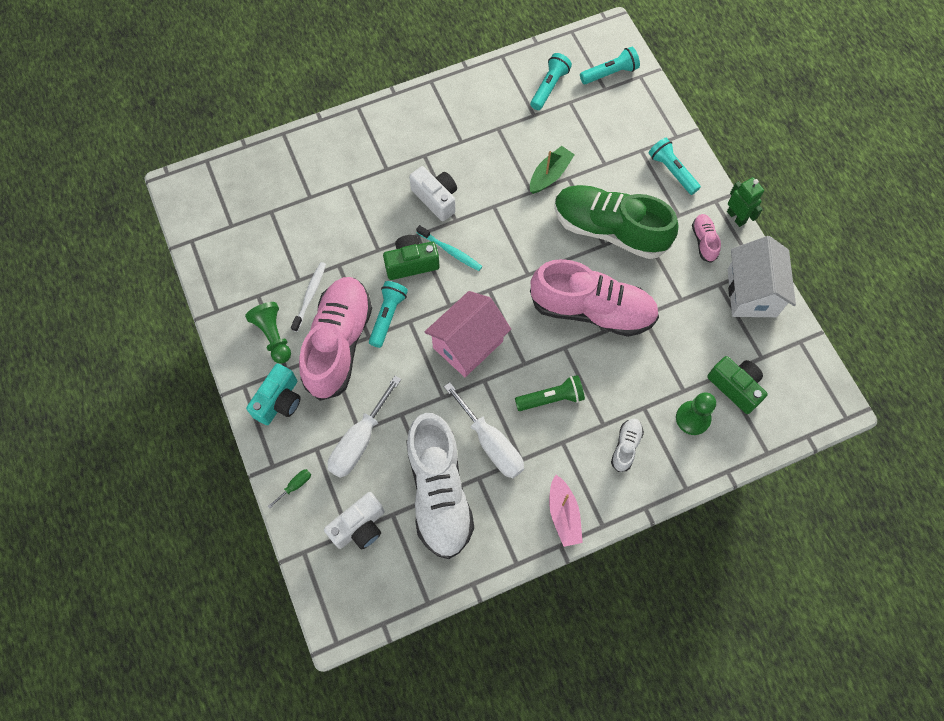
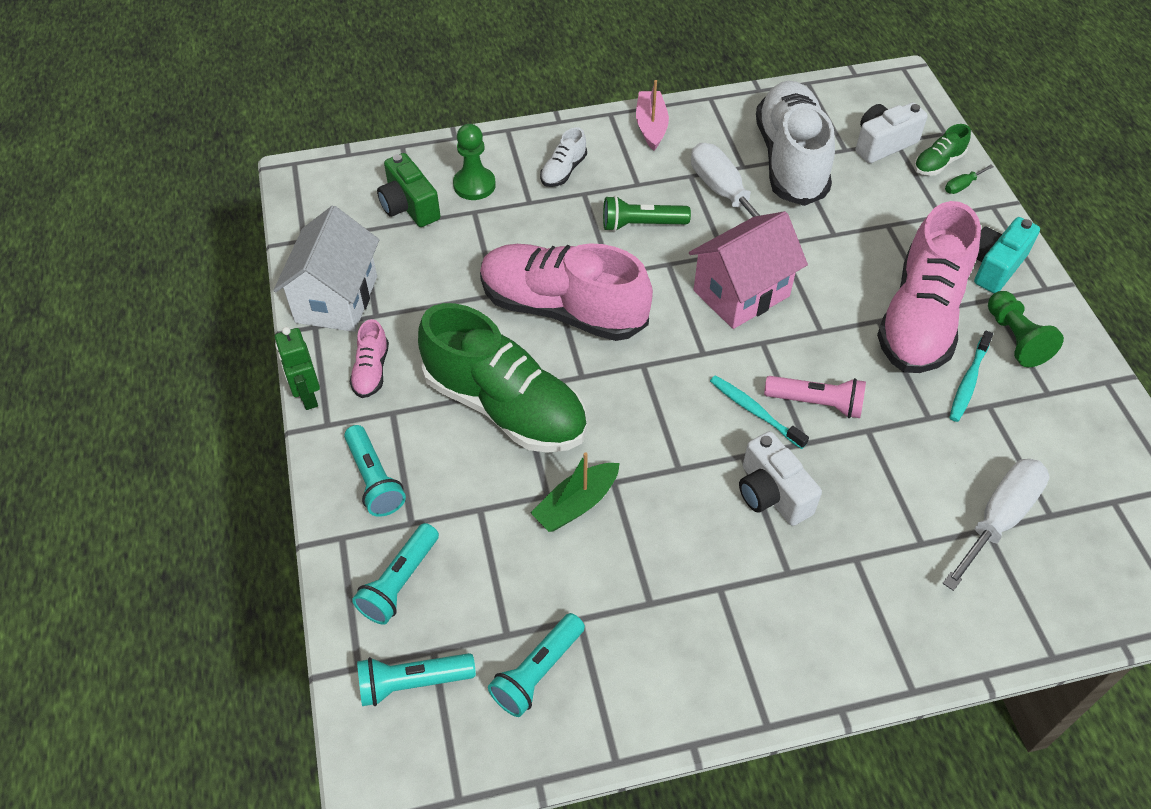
camera: 170 degrees left, 15 degrees down
white toothbrush [291,262,326,332] -> turquoise toothbrush [949,331,993,422]
white screwdriver [328,376,401,478] -> white screwdriver moved to [943,459,1049,591]
turquoise flashlight [369,281,408,348] -> turquoise flashlight moved to [352,523,439,625]
green camera [383,235,439,280] -> pink flashlight [764,376,866,418]
none -> green shoe [914,124,971,176]

